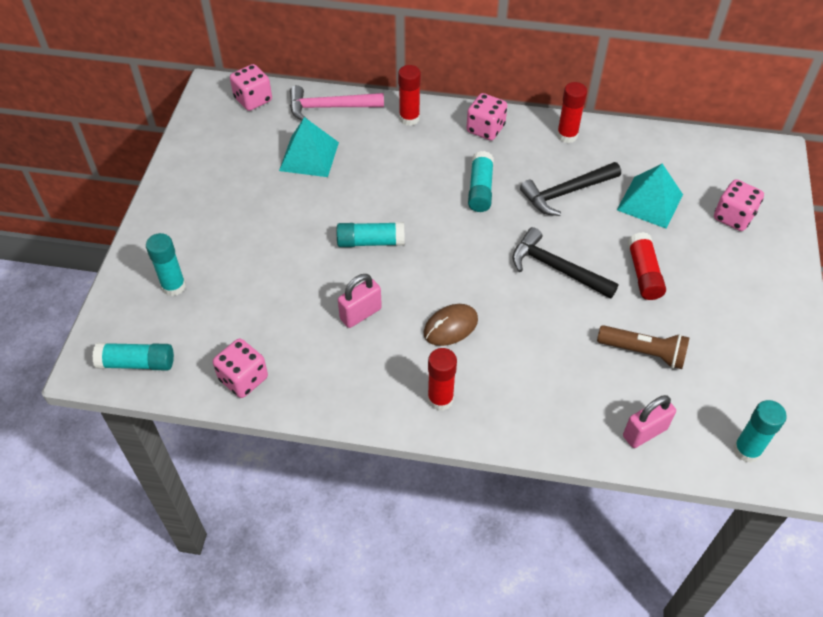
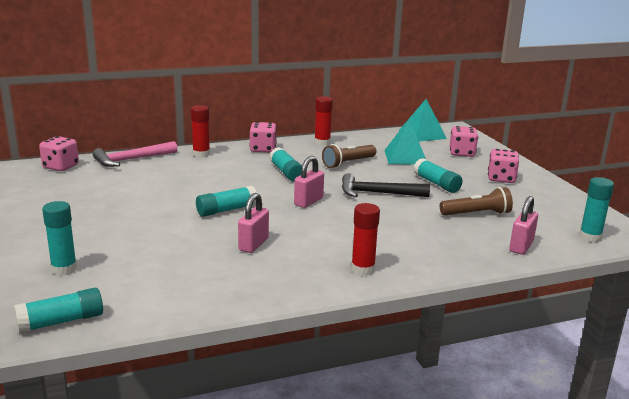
camera: 30 degrees left, 30 degrees down
pink dice [213,338,268,398] -> pink dice moved to [488,149,519,183]
turquoise pyramid [279,117,339,177] -> turquoise pyramid moved to [399,99,447,141]
brown mouse [424,304,478,346] -> none
black hammer [520,162,621,216] -> brown flashlight [322,144,376,168]
red glue stick [628,232,666,300] -> turquoise glue stick [414,158,463,193]
none -> pink padlock [294,156,324,208]

